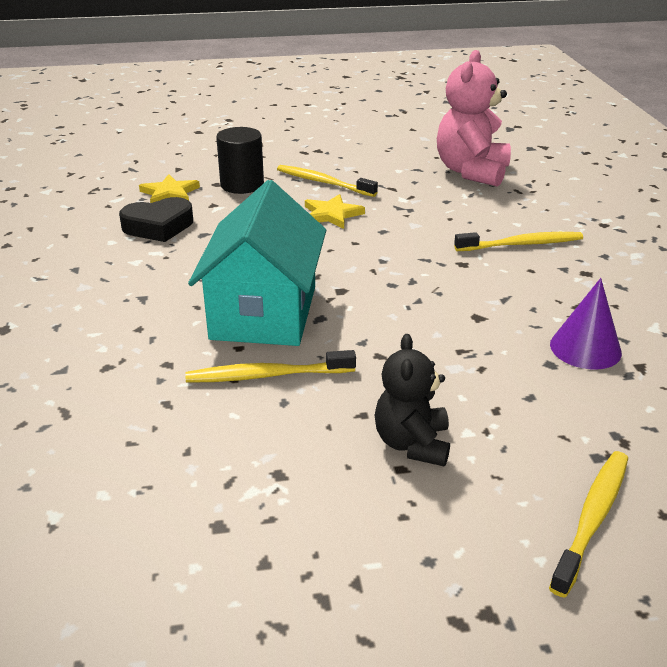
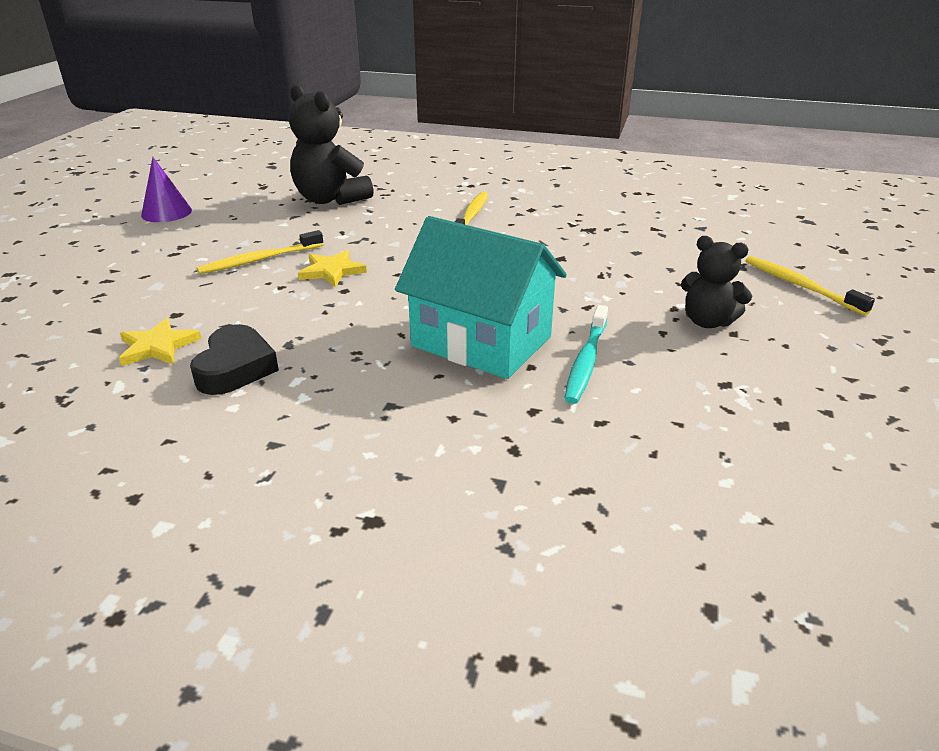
camera: 65 degrees left, 0 degrees up
yellow toothbrush [185,350,356,383] -> turquoise toothbrush [564,305,608,404]
black cylinder [216,127,264,194] -> none
pink teddy bear [437,50,511,187] -> black teddy bear [289,84,374,205]
purple cone [550,278,622,370] -> purple cone moved to [141,157,192,222]

